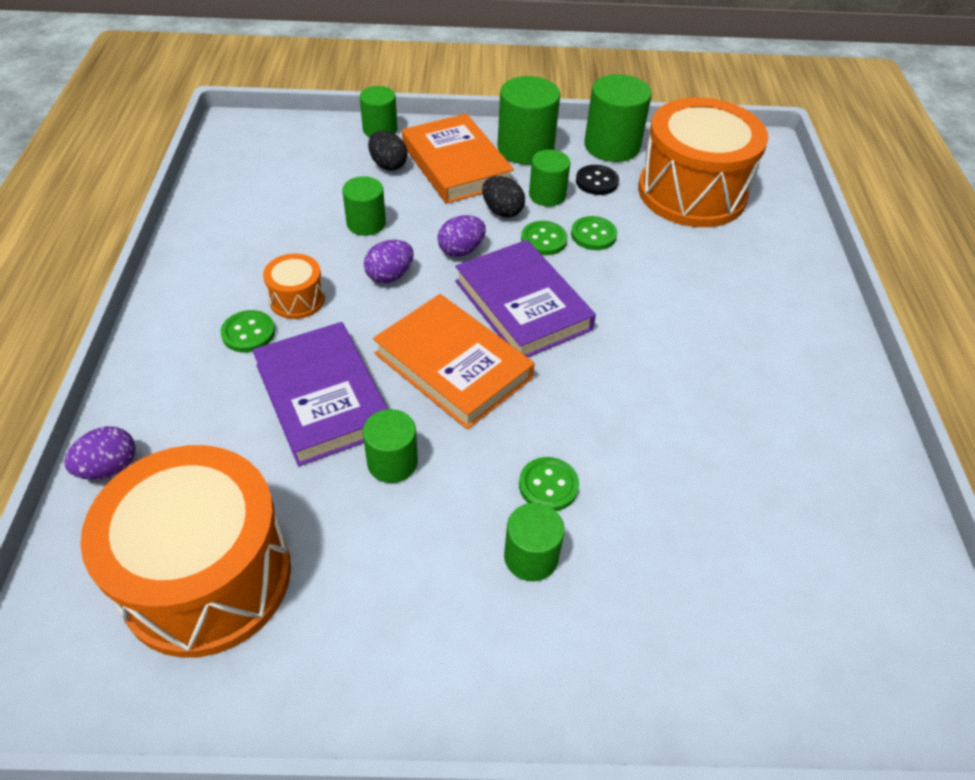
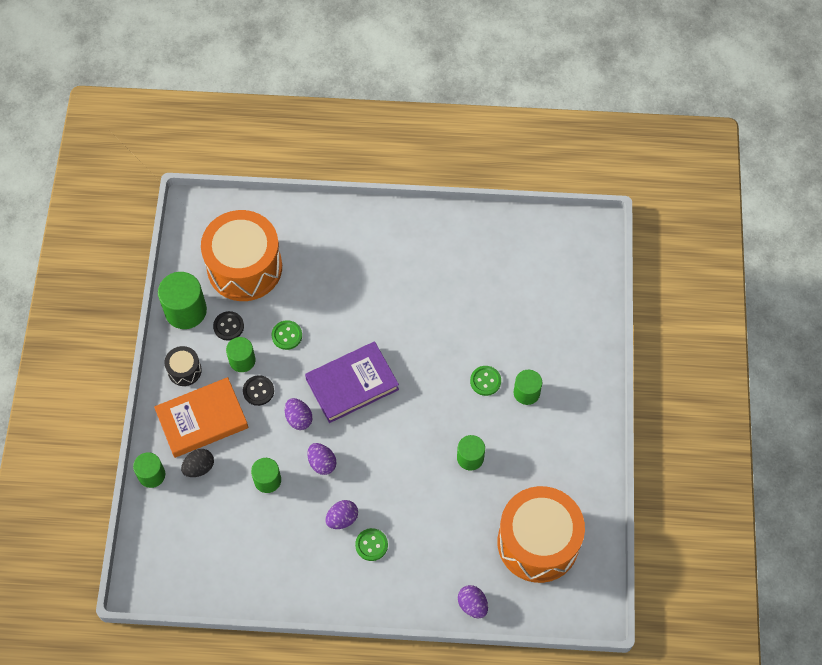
camera: 85 degrees left, 15 degrees up
purple book [252,322,388,466] -> none
orange drum [263,254,325,319] -> purple egg [325,500,358,529]
orange book [373,294,535,430] -> none
black egg [482,176,525,218] -> black button [243,375,274,406]
green cylinder [497,76,560,165] -> black drum [164,346,202,386]
green button [521,221,567,255] -> none

